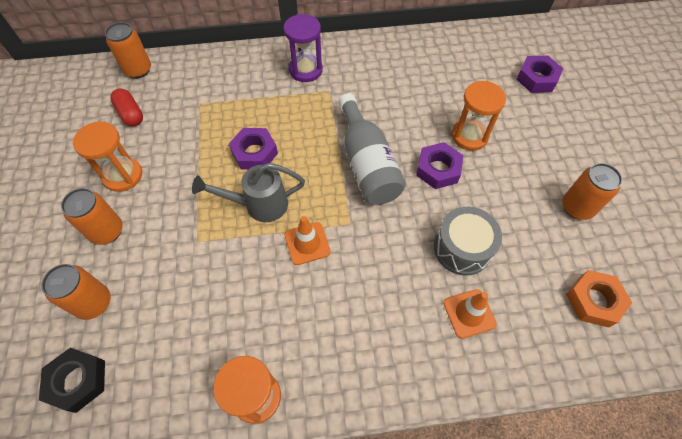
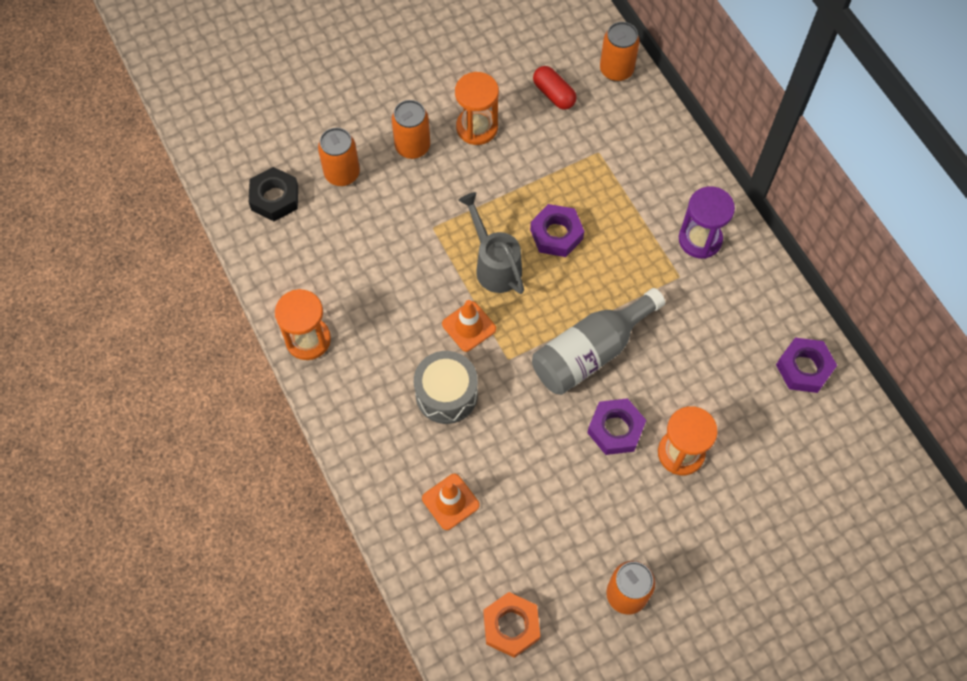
camera: 70 degrees right, 5 degrees up
red capsule [110,89,143,126] -> red capsule turned 75 degrees counterclockwise [533,66,576,110]
grey drum [434,207,502,276] -> grey drum moved to [414,351,478,424]
purple nut [516,56,563,93] -> purple nut moved to [776,338,837,393]

